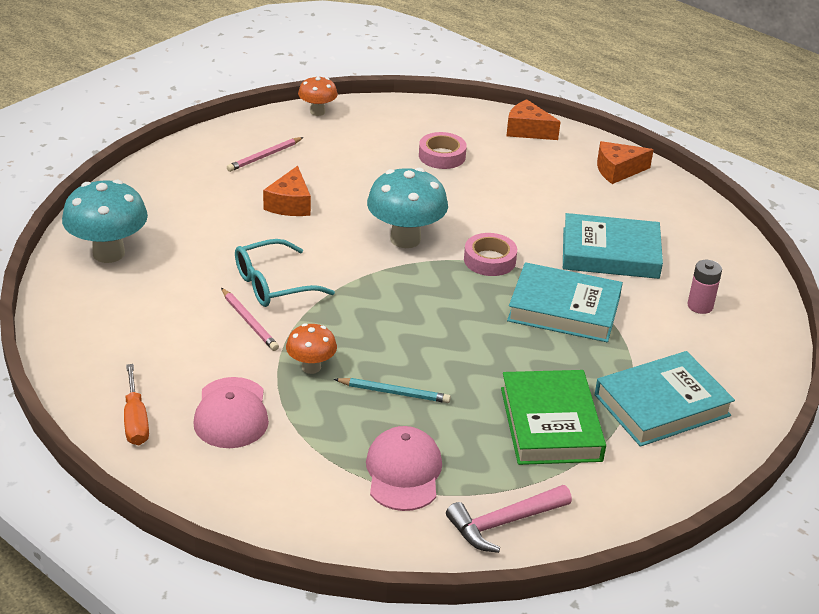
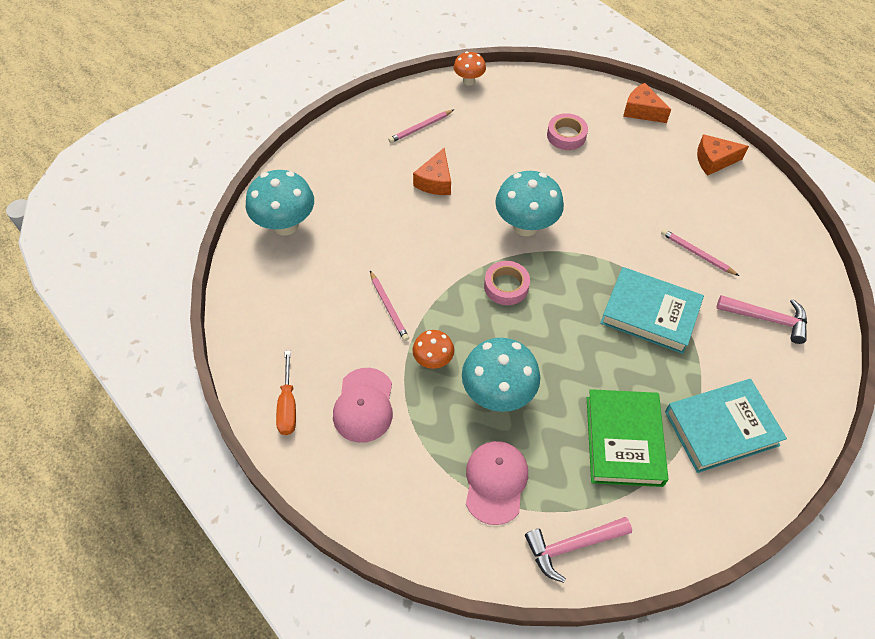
camera: 10 degrees right, 20 degrees up
turquoise glasses [235,239,335,307] -> none
turquoise pencil [334,378,451,403] -> turquoise mushroom [462,338,540,412]
pink tape [464,233,517,276] -> pink tape moved to [484,261,530,305]
turquoise book [563,213,663,279] -> pink pencil [661,229,739,276]
pink battery [687,260,722,314] -> pink hammer [716,295,807,344]

